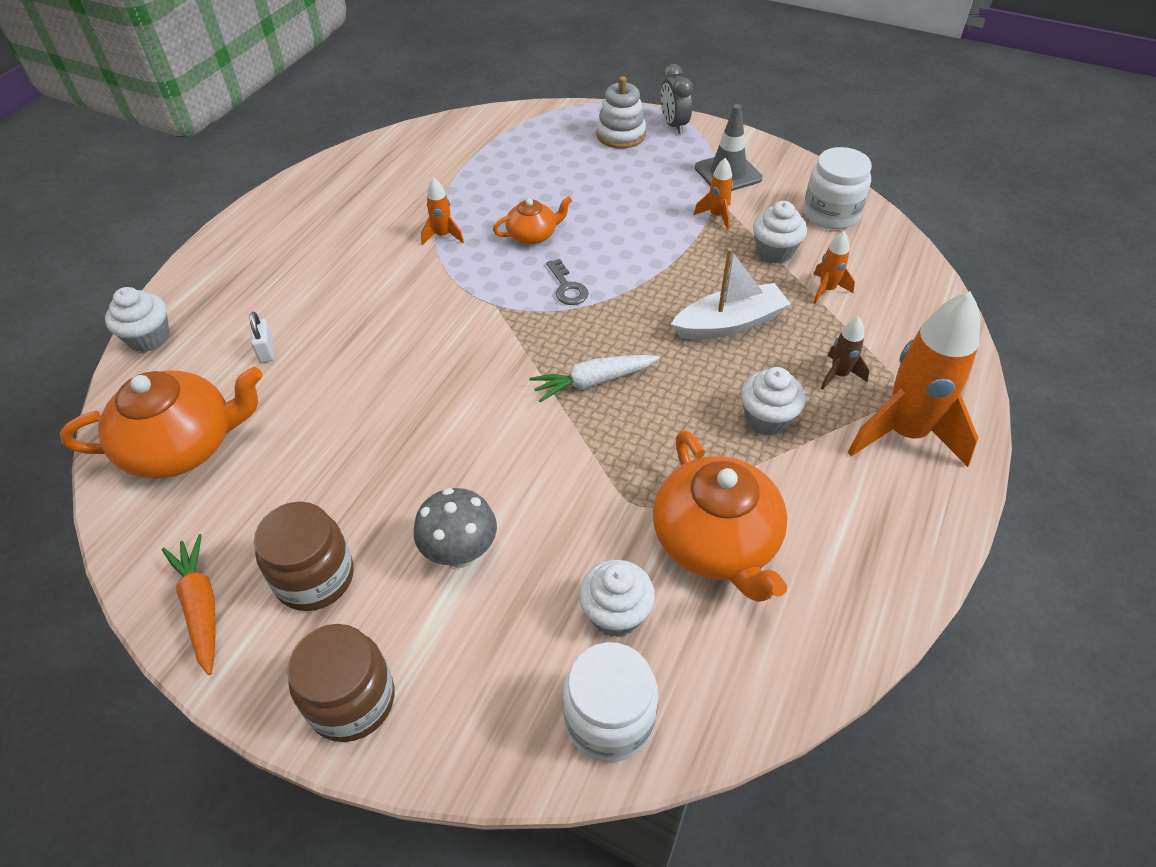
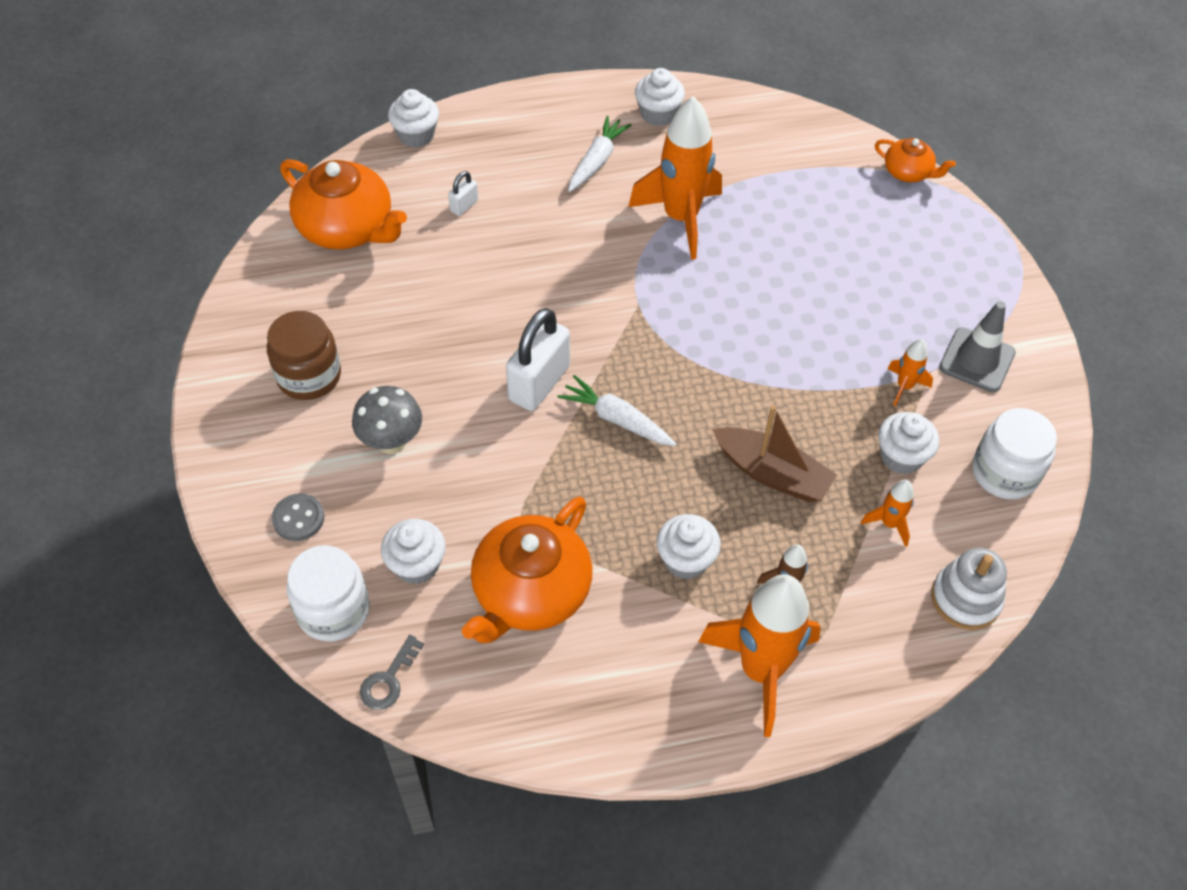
camera: 50 degrees right, 5 degrees up
orange carrot [162,534,216,675] -> none
brown jar [287,624,395,742] -> none
orange rocket [421,177,464,245] -> orange rocket [628,96,722,260], size x2.23
orange teapot [493,196,572,244] -> orange teapot moved to [875,138,956,182]
grey key [546,259,588,305] -> grey key moved to [360,635,424,710]
white stacking toy [596,76,646,149] -> white stacking toy moved to [931,548,1007,630]
grey clock [660,64,693,134] -> none
white boat [671,248,791,339] -> brown boat [712,405,837,502]
none -> grey button [272,493,324,541]
none -> white padlock [506,308,570,411]
none -> white carrot [568,116,632,192]
none -> white cupcake [635,68,685,126]

